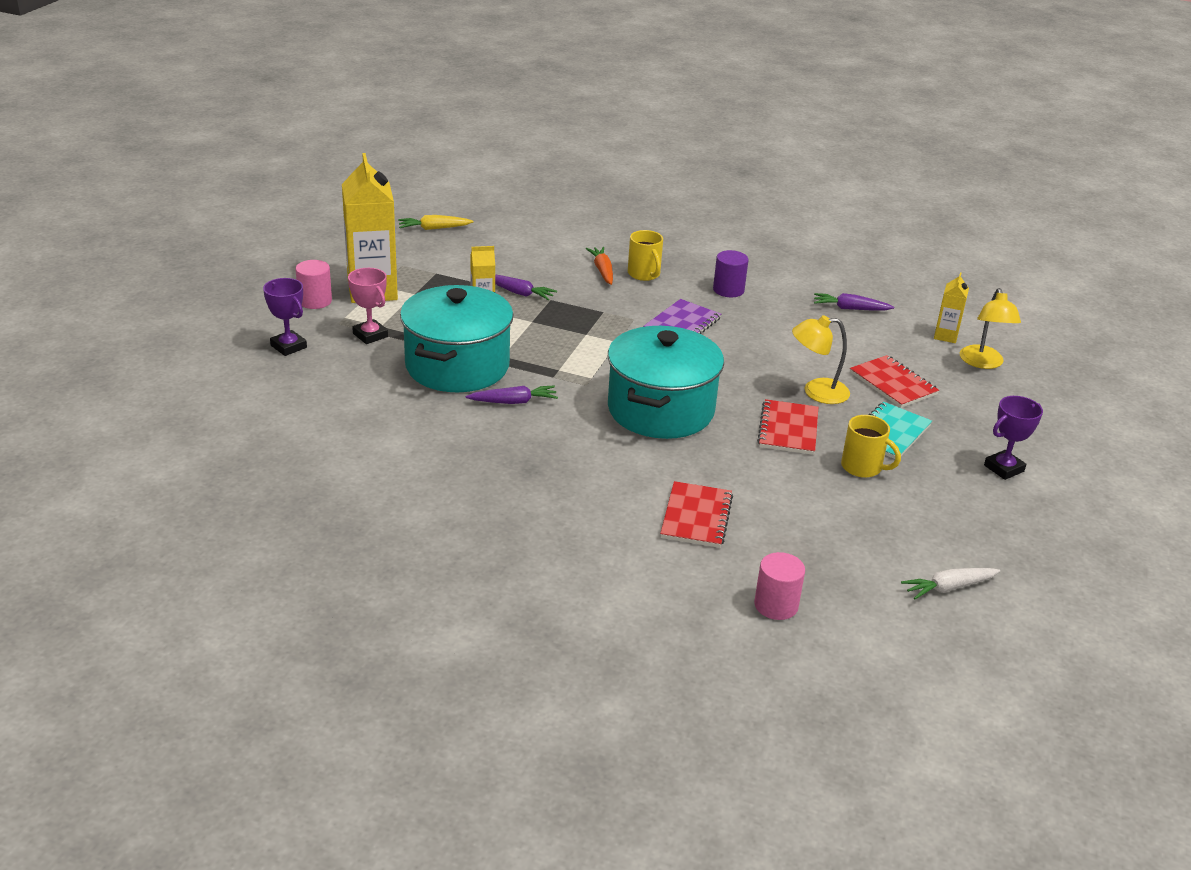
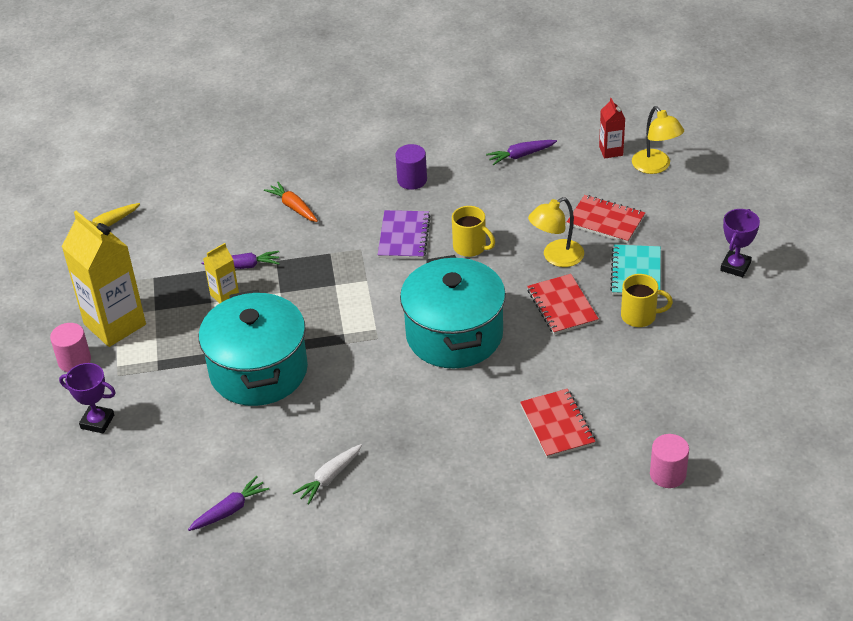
camera: 25 degrees left, 10 degrees up
pink trophy [348,268,388,344] -> none
purple carrot [466,386,558,404] -> purple carrot moved to [188,476,269,531]
yellow mug [628,230,663,281] -> yellow mug moved to [452,206,495,257]
white carrot [901,568,1000,599] -> white carrot moved to [293,444,362,504]
yellow carton [934,272,969,343] -> red carton [599,98,625,159]

